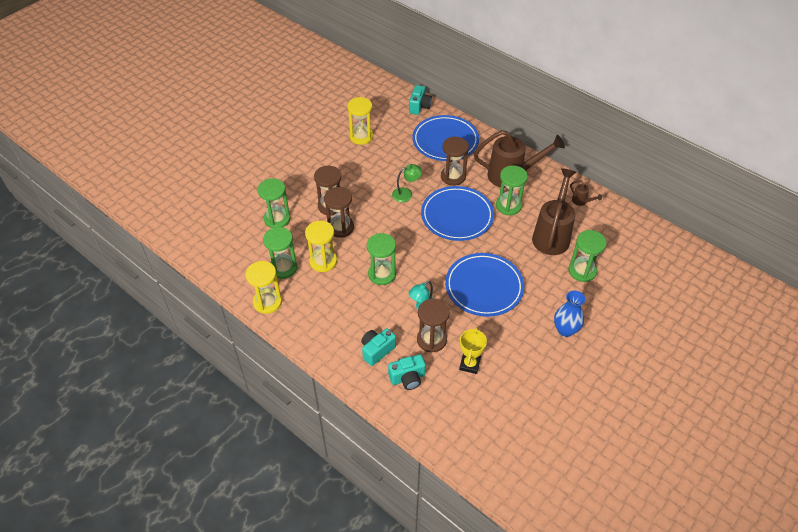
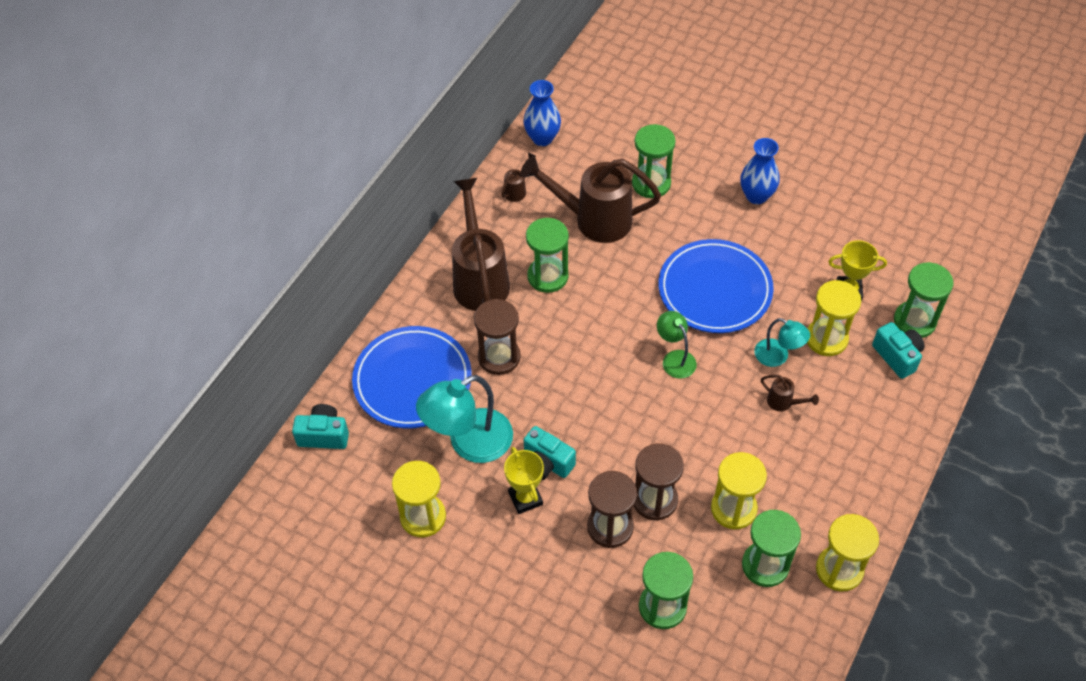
camera: 100 degrees left, 5 degrees up
turquoise camera [361,328,396,366] -> turquoise camera moved to [524,426,576,480]
green hourglass [367,233,396,285] -> green hourglass moved to [894,262,953,338]
green lamp [392,164,422,202] -> green lamp moved to [657,311,697,379]
brown hourglass [417,299,450,353] -> yellow hourglass [807,280,861,356]
blue plate [421,186,494,241] -> none
none -> turquoise lamp [416,375,513,463]
none -> yellow trophy [504,447,544,514]
none -> blue vase [524,80,561,146]
none -> brown watering can [761,374,819,411]

